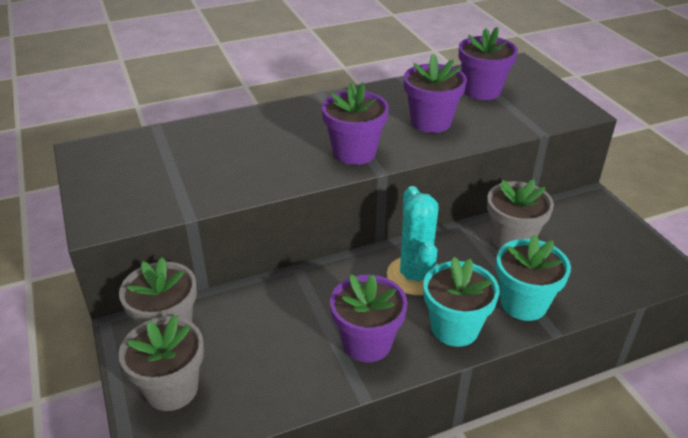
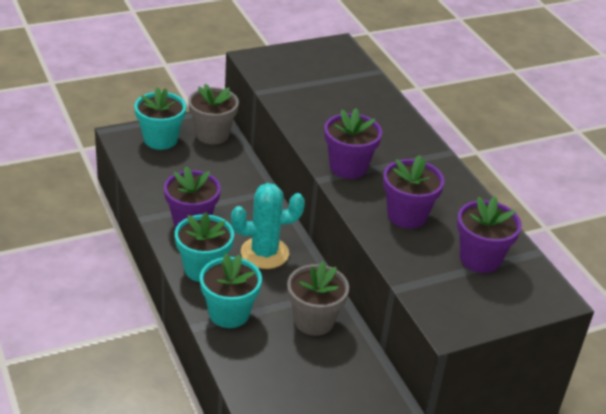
camera: 85 degrees right, 0 degrees up
grey flower pot [118,315,204,411] -> turquoise flower pot [135,87,186,150]

